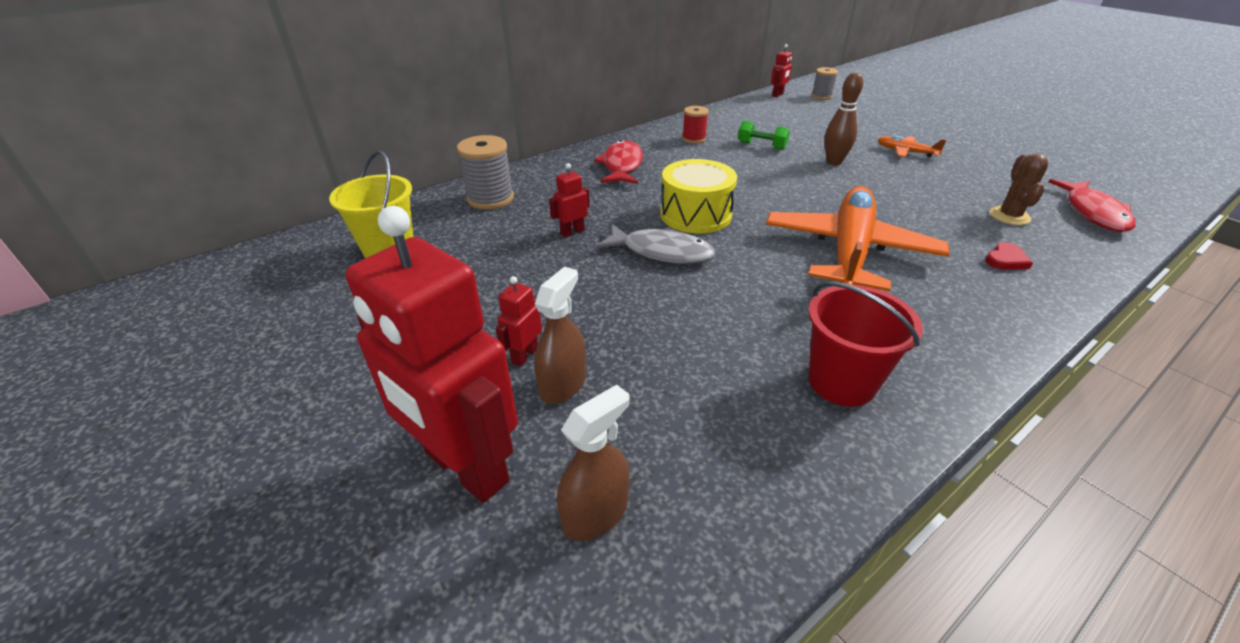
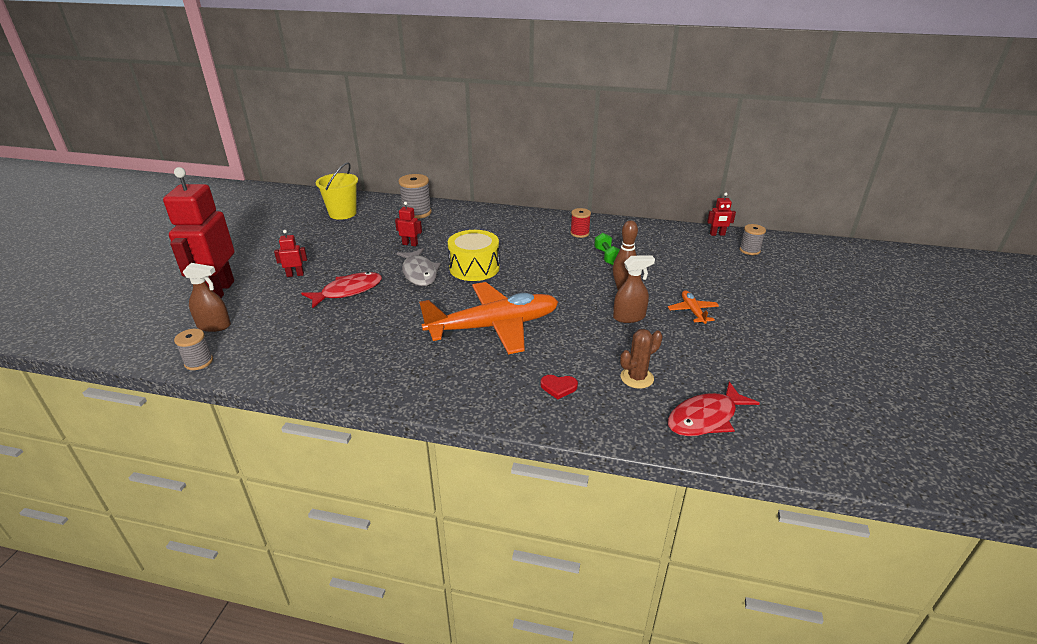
camera: 50 degrees right, 5 degrees down
brown spray bottle [534,266,586,404] -> brown spray bottle moved to [613,255,655,323]
red fish [594,140,643,184] -> red fish moved to [301,272,382,309]
red bucket [808,282,923,407] -> none
none -> grey spool [174,329,213,370]

